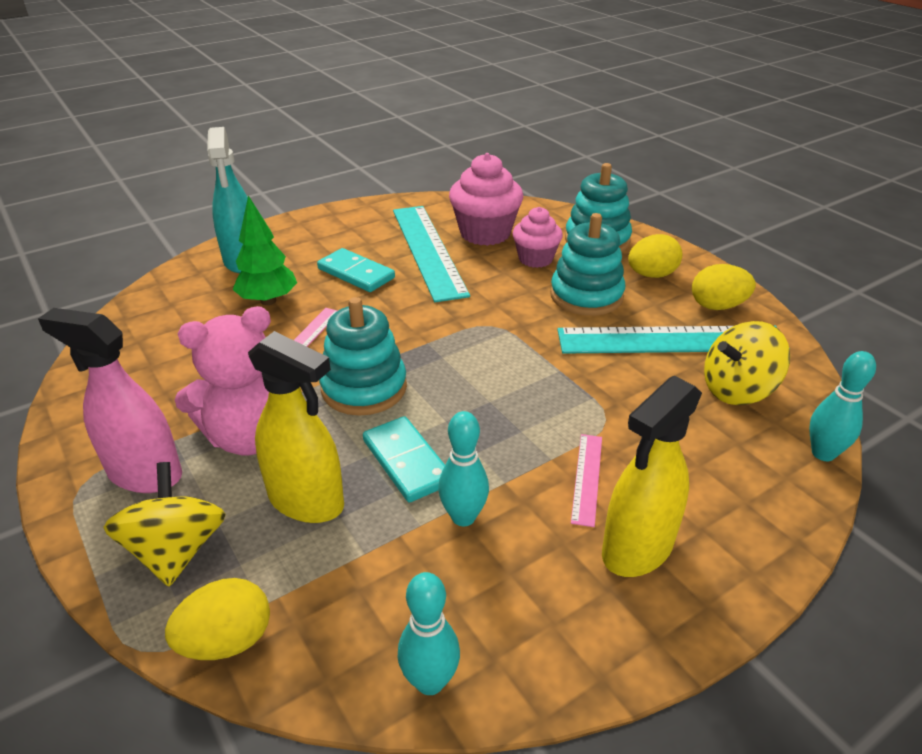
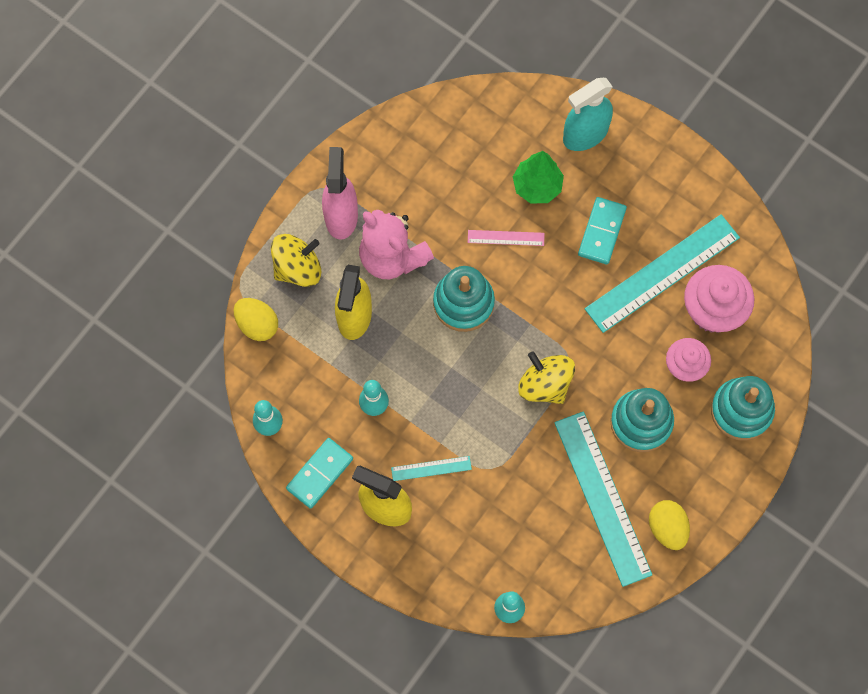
camera: 70 degrees right, 35 degrees up
turquoise domino [363,416,445,502] -> turquoise domino moved to [286,438,353,509]
pink ruler [571,434,602,527] -> turquoise ruler [391,456,472,481]
yellow egg [628,234,682,278] -> none
yellow spinning top [704,321,790,405] -> yellow spinning top moved to [518,351,575,404]

